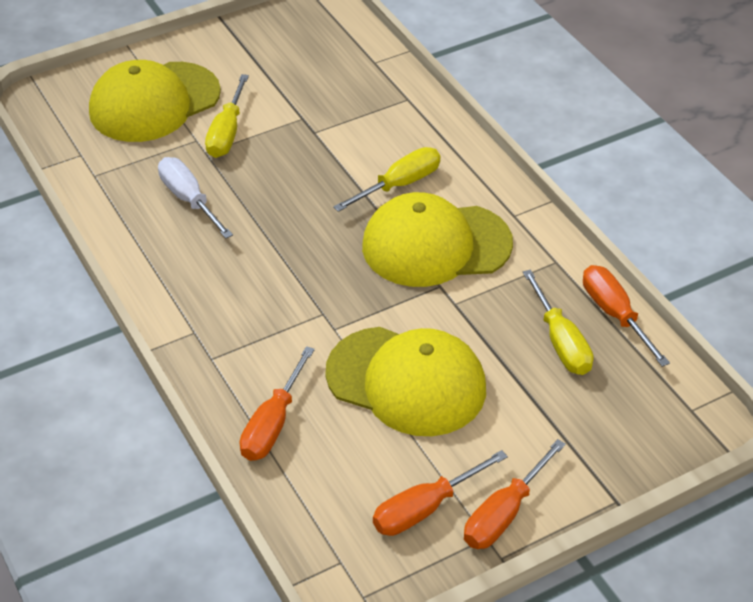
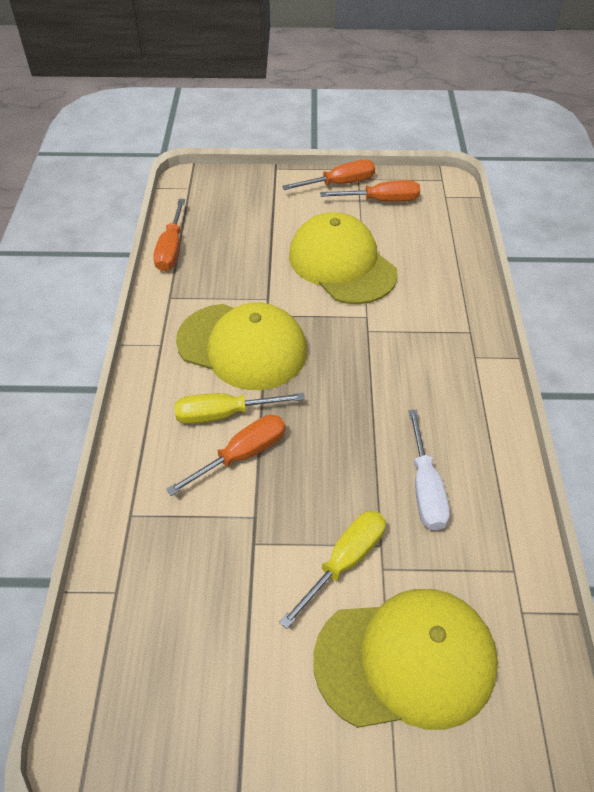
camera: 150 degrees left, 5 degrees up
orange screwdriver [240,346,315,461] -> orange screwdriver moved to [166,415,286,496]
yellow screwdriver [523,269,593,375] -> none

